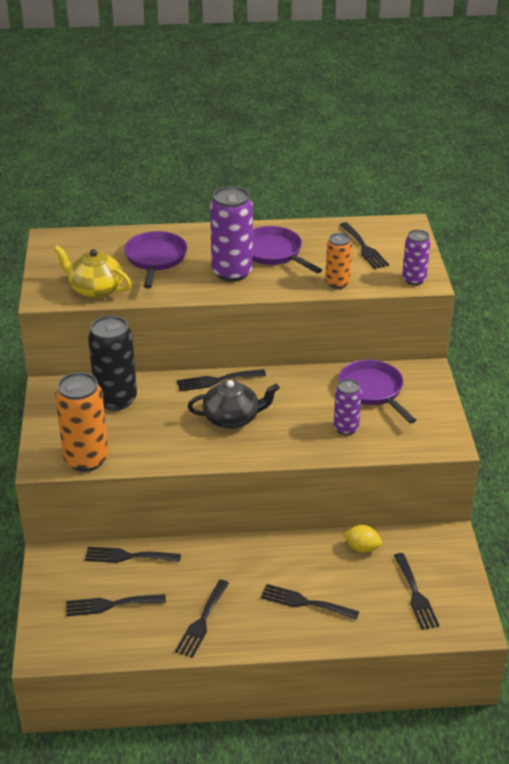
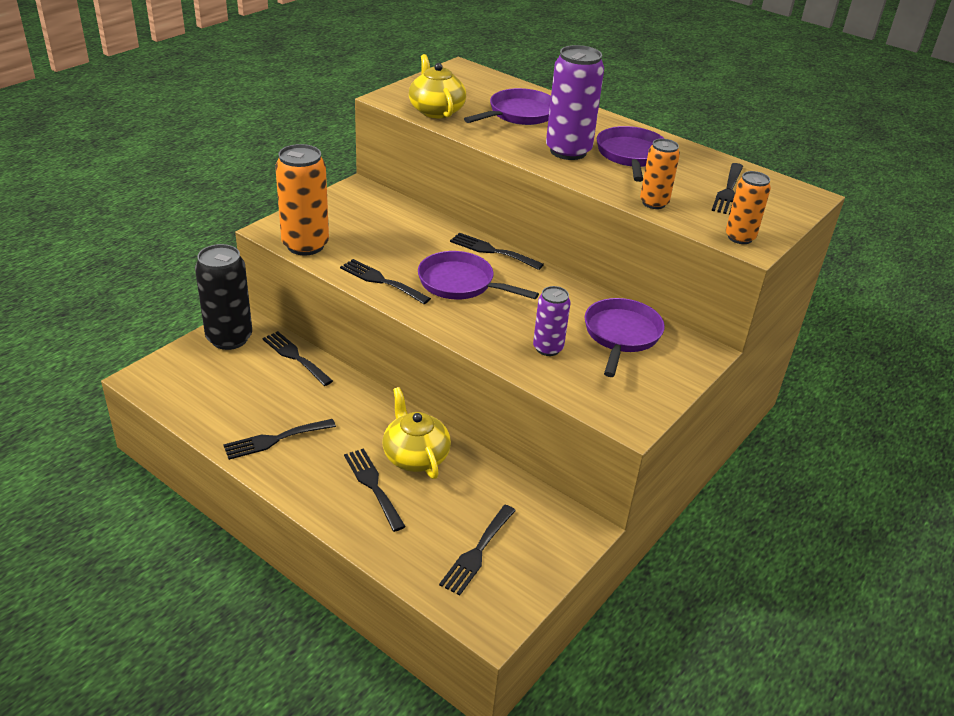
camera: 40 degrees right, 0 degrees up
black fork [66,594,166,616] -> black fork moved to [340,259,431,304]
black can [88,316,137,411] -> black can moved to [195,244,252,350]
black teapot [188,380,280,429] -> purple pan [418,251,539,300]
yellow lemon [343,525,382,553] -> none
purple can [402,230,431,285] -> orange can [726,171,771,244]
none -> yellow teapot [383,387,451,479]

